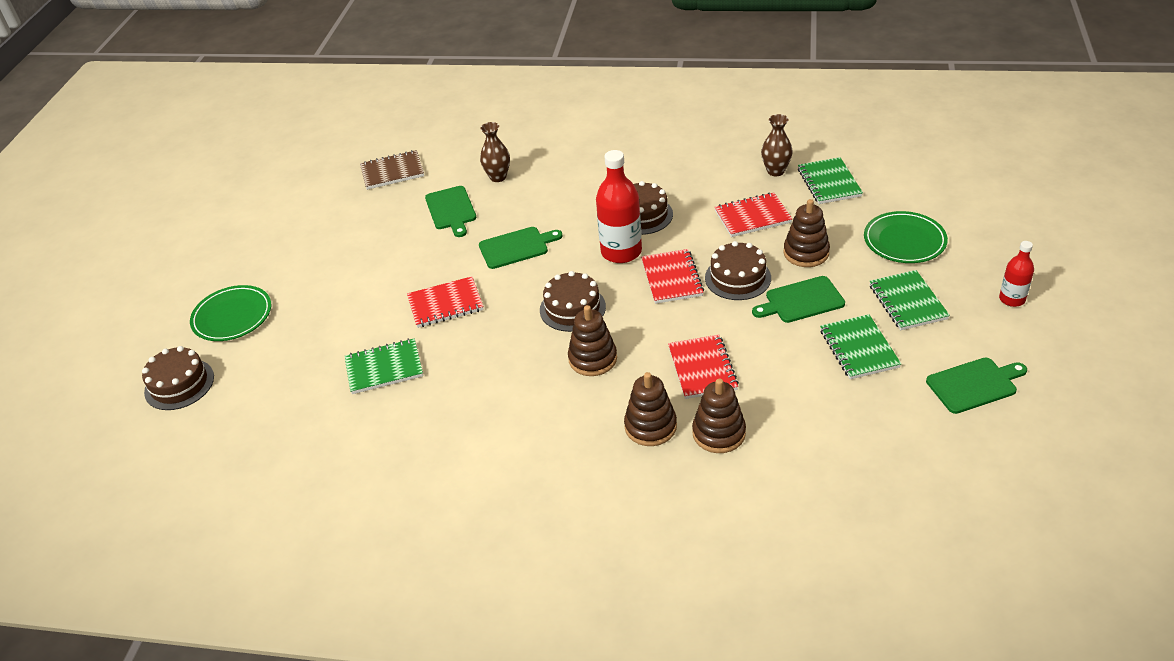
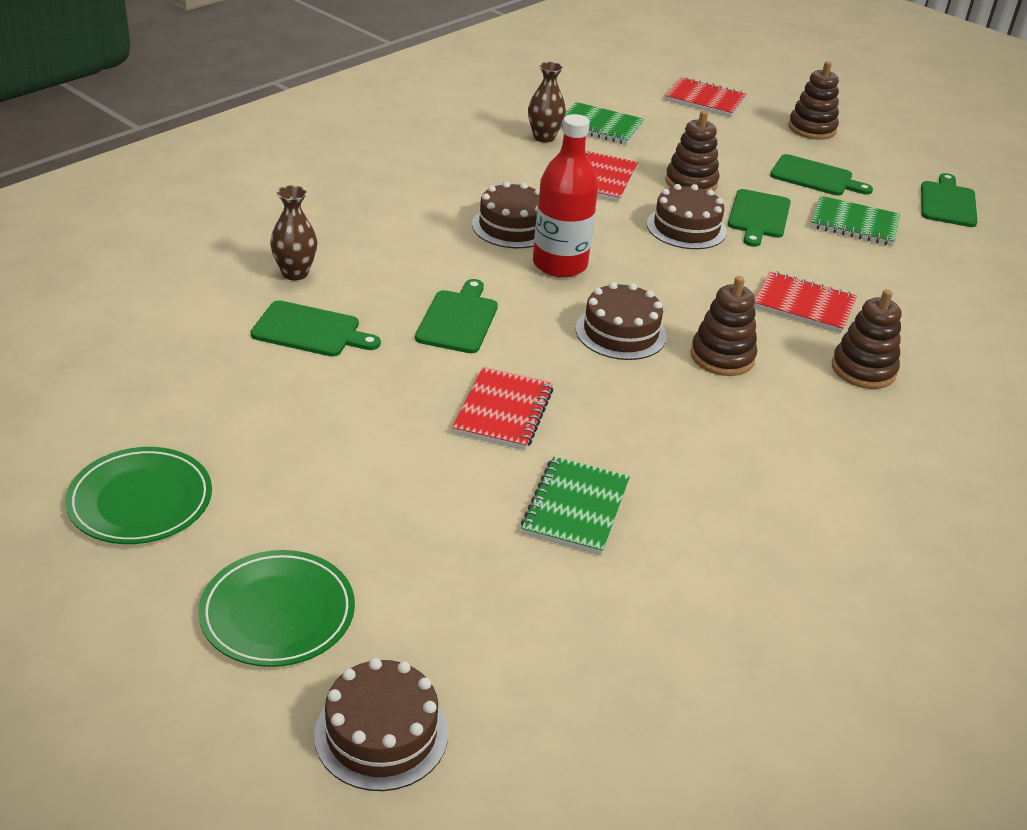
camera: 65 degrees left, 5 degrees down
brown notebook [360,150,424,190] -> none
red notebook [641,249,704,304] -> red notebook moved to [665,77,746,117]
brown stacking toy [692,379,746,453] -> brown stacking toy moved to [788,61,839,140]
green plate [864,211,948,263] -> green plate moved to [65,447,212,544]
green notebook [869,270,950,330] -> green cutting board [770,154,873,196]
red bottle [999,241,1034,307] -> none

